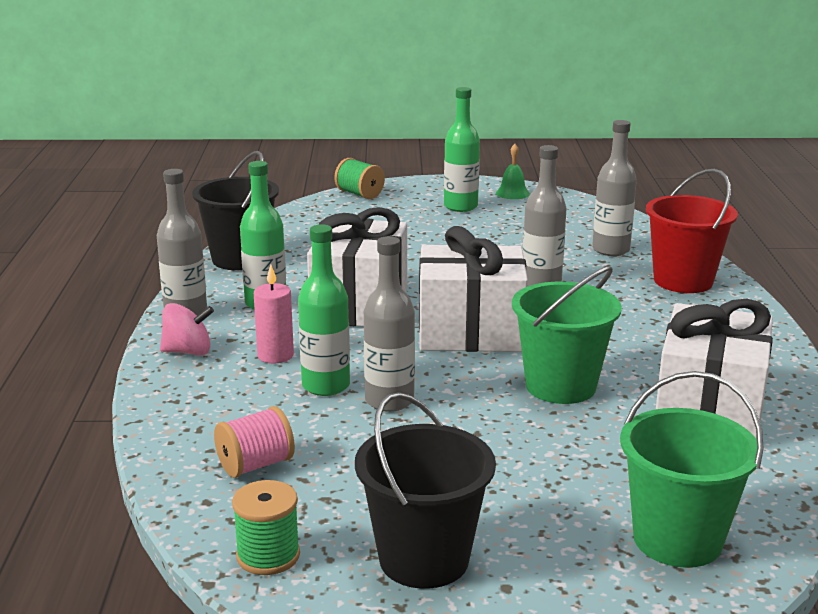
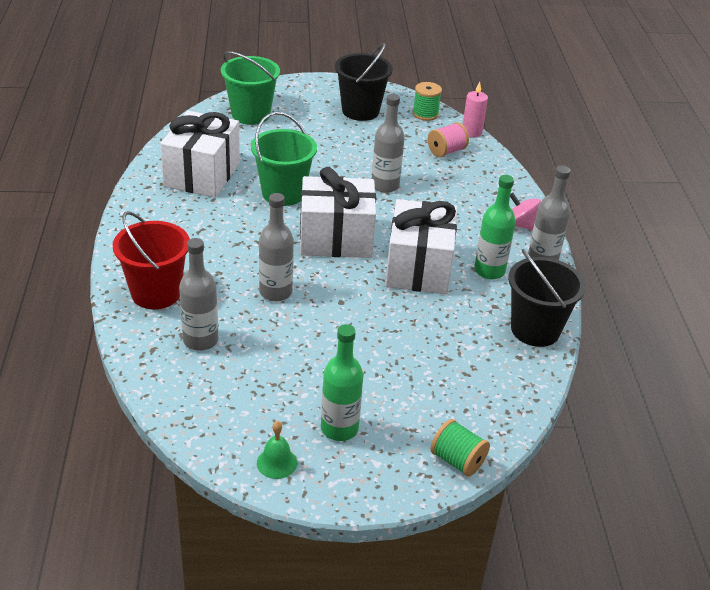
camera: 175 degrees right, 15 degrees up
pink spinning top [160,303,214,356] -> pink spinning top turned 45 degrees clockwise [510,193,541,231]
pink candle [254,264,294,363] -> pink candle moved to [463,82,488,138]
green bottle [298,224,350,396] -> none

